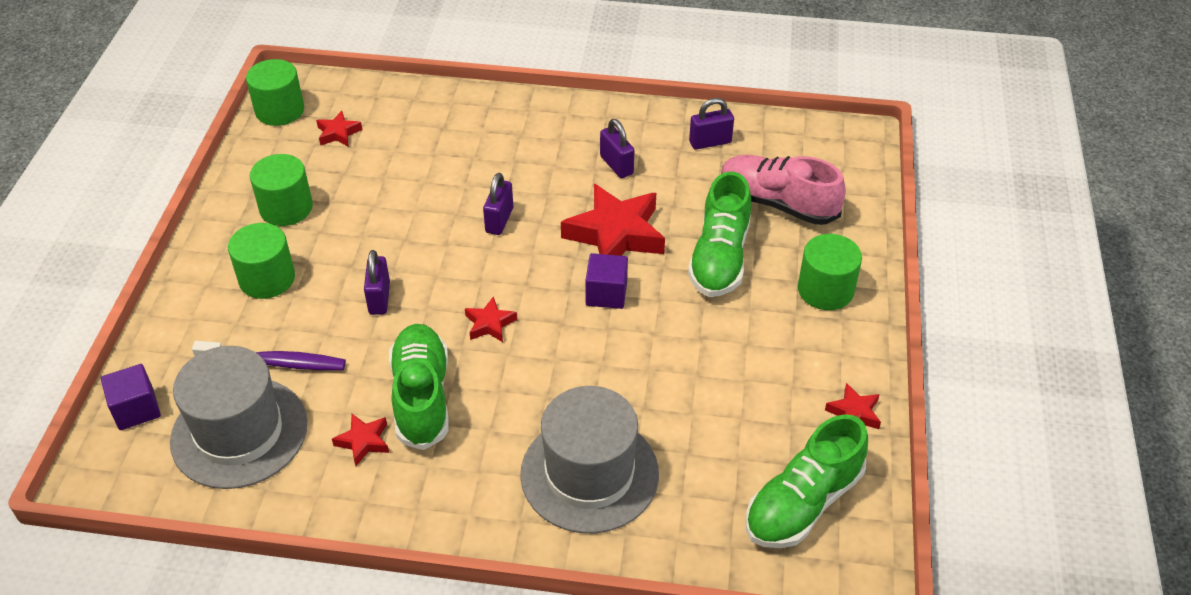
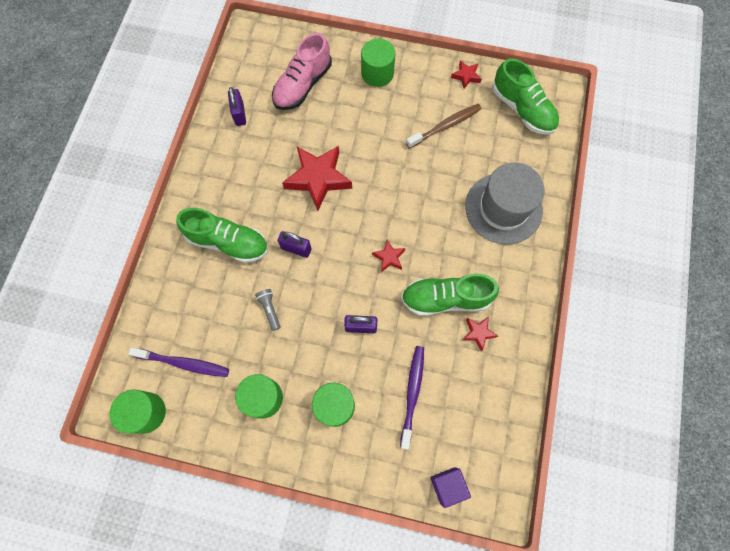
camera: 85 degrees left, 25 degrees up
grey hat [170,346,308,489] -> none
red star [316,111,362,147] -> purple toothbrush [128,347,229,377]
purple cube [585,253,628,309] -> none
purple padlock [600,119,634,178] -> none
green shoe [688,172,751,297] -> green shoe moved to [176,208,268,263]
none -> grey flashlight [255,289,281,331]
none -> brown toothbrush [406,104,482,149]

